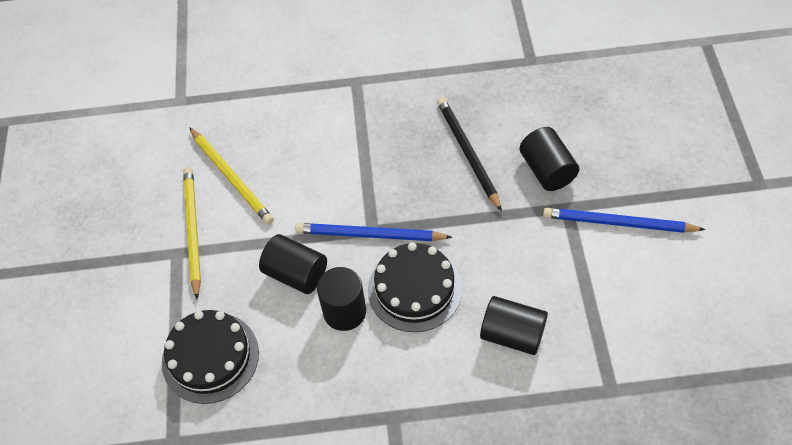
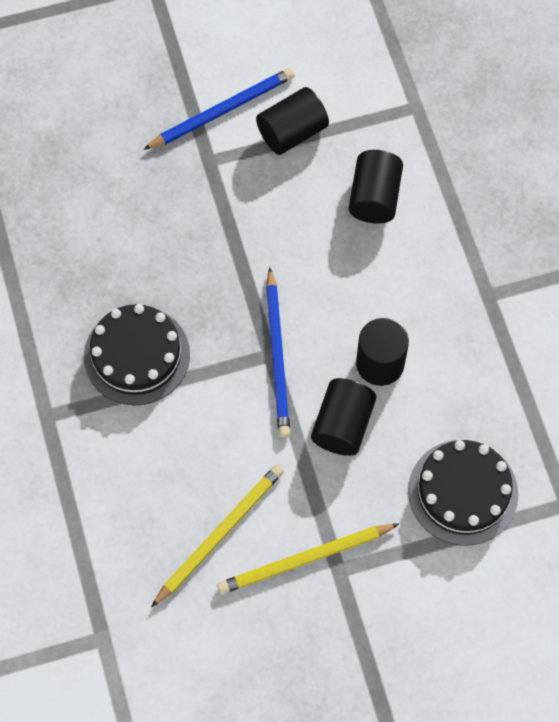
camera: 105 degrees left, 10 degrees up
black cake [368,242,462,332] -> black cake moved to [84,304,190,406]
black pencil [437,97,502,212] -> none
black cylinder [519,127,579,191] -> black cylinder moved to [256,87,329,155]
blue pencil [543,207,705,233] -> blue pencil turned 120 degrees counterclockwise [143,68,294,150]

